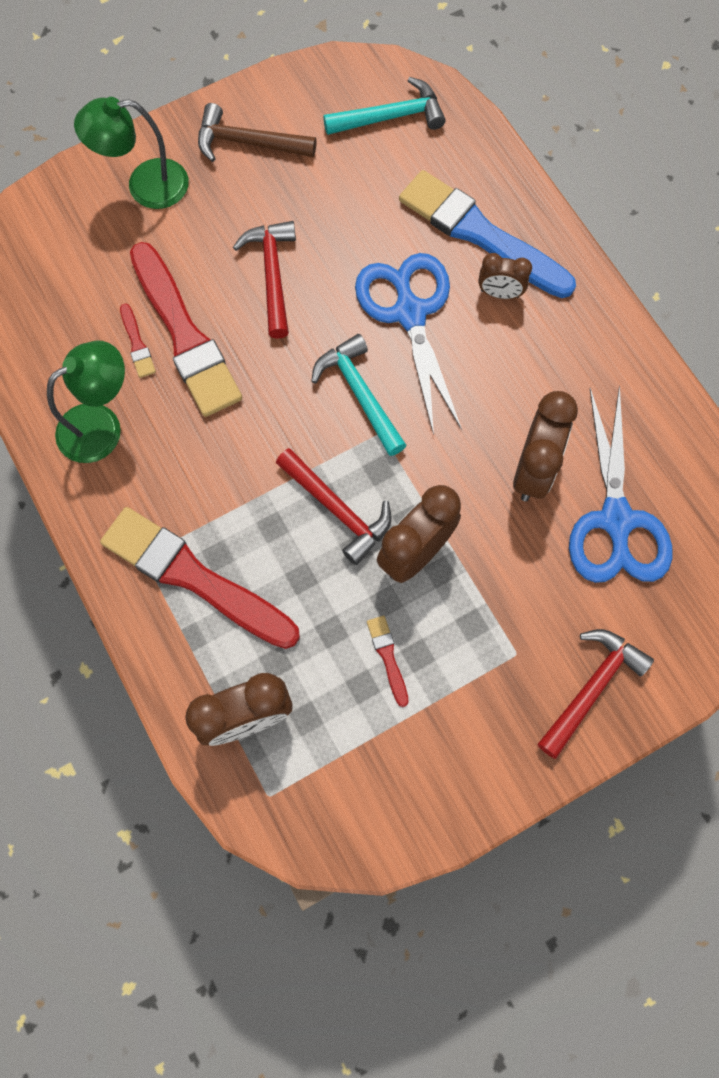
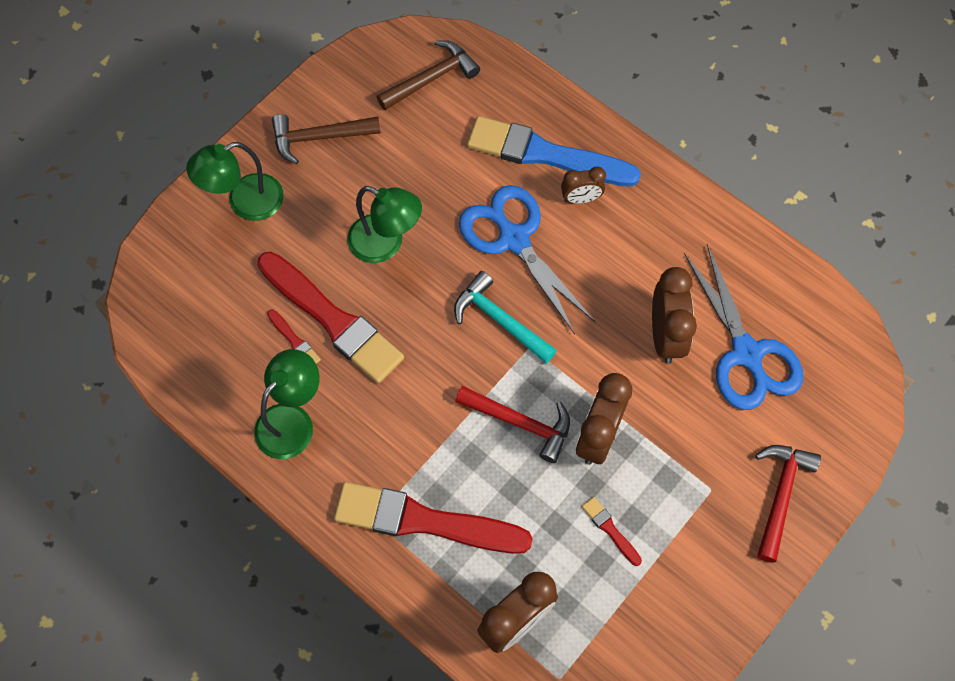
camera: 20 degrees left, 5 degrees down
red hammer [233,221,296,339] -> green lamp [347,186,422,263]
turquoise hammer [323,77,446,135] -> brown hammer [377,40,480,110]

